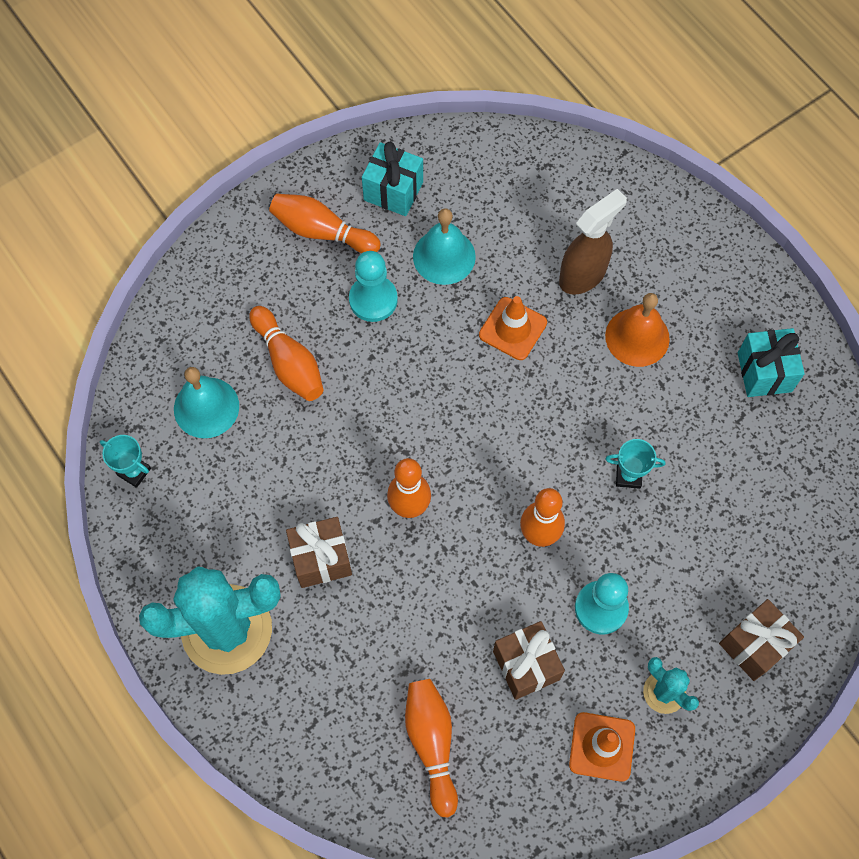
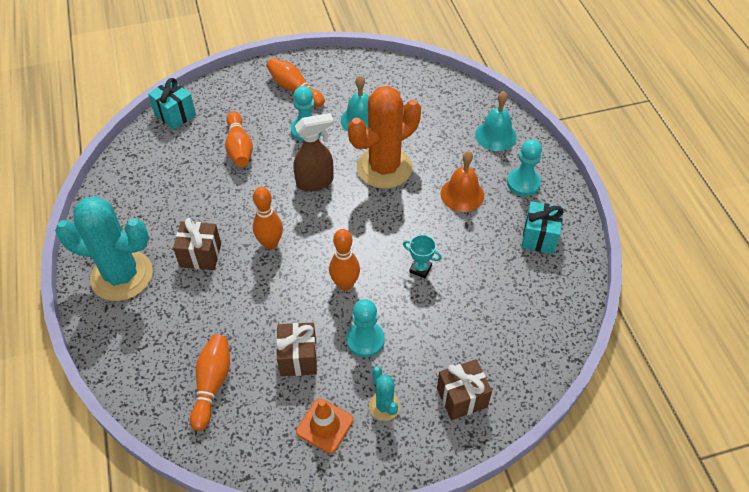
camera: 20 degrees right, 15 degrees down
turquoise trophy [100,435,151,488] -> none
turquoise bell [174,367,239,438] -> turquoise bell moved to [475,91,517,151]
turquoise gift [362,142,423,216] -> turquoise gift moved to [148,78,196,130]
orange traffic cone [479,296,547,360] -> orange cactus [348,86,421,189]
brown spray bottle [559,189,627,295] -> brown spray bottle moved to [293,113,334,191]
none -> turquoise pawn [507,139,542,196]

